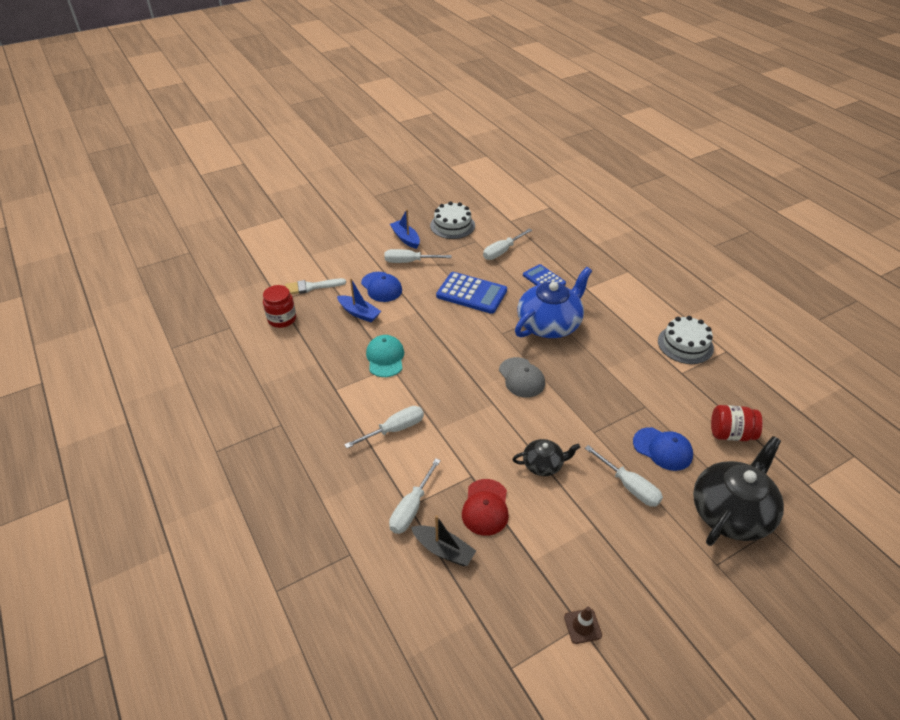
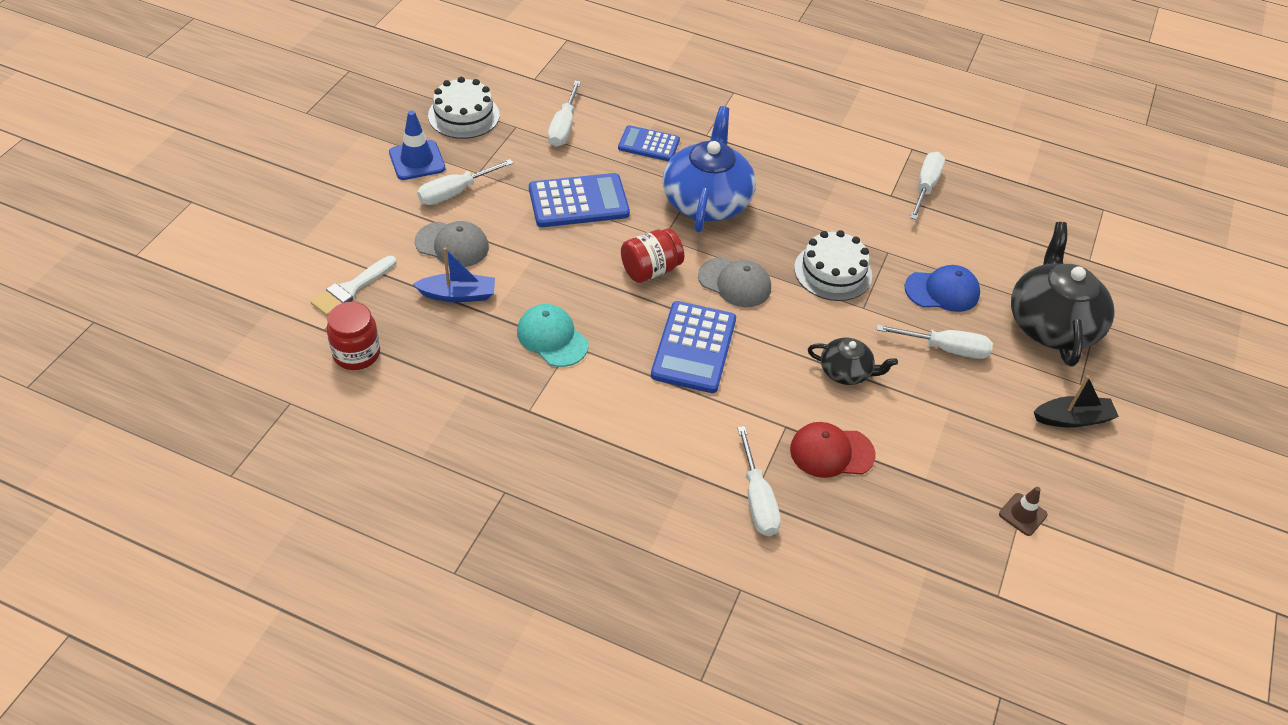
camera: 40 degrees left, 5 degrees up
white screwdriver [344,406,424,448] -> white screwdriver moved to [910,152,945,220]
blue cap [361,272,402,302] -> grey cap [415,221,489,267]
blue boat [390,209,420,249] -> blue traffic cone [389,110,445,180]
black boat [411,515,476,566] -> black boat moved to [1034,375,1119,428]
red cap [462,479,509,536] -> red cap turned 120 degrees clockwise [790,422,876,478]
black teapot [513,439,580,476] -> black teapot turned 60 degrees clockwise [808,338,898,385]
white cake [658,316,714,364] -> white cake moved to [794,230,872,301]
red jar [711,405,763,441] -> red jar moved to [621,228,684,283]
none -> blue calculator [651,301,736,393]

